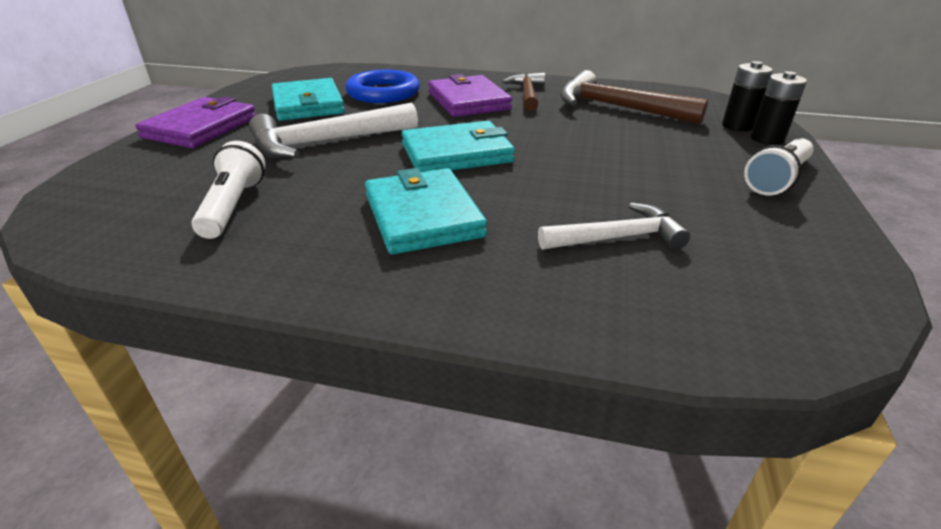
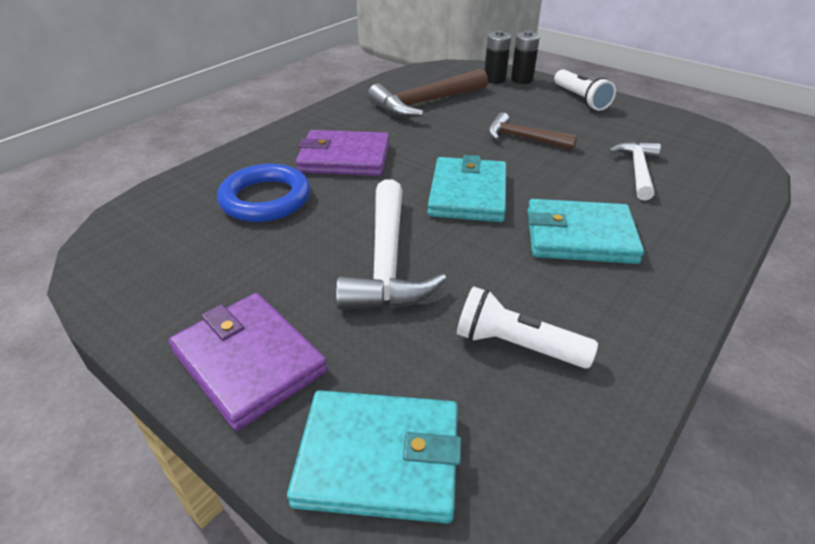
camera: 65 degrees left, 5 degrees up
turquoise wallet [272,78,345,121] -> turquoise wallet moved to [287,390,461,523]
brown hammer [502,73,545,111] -> brown hammer moved to [488,112,577,150]

